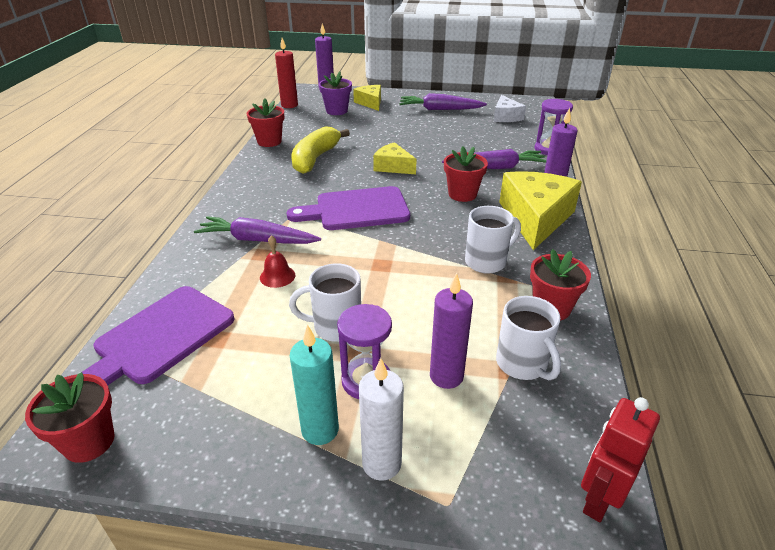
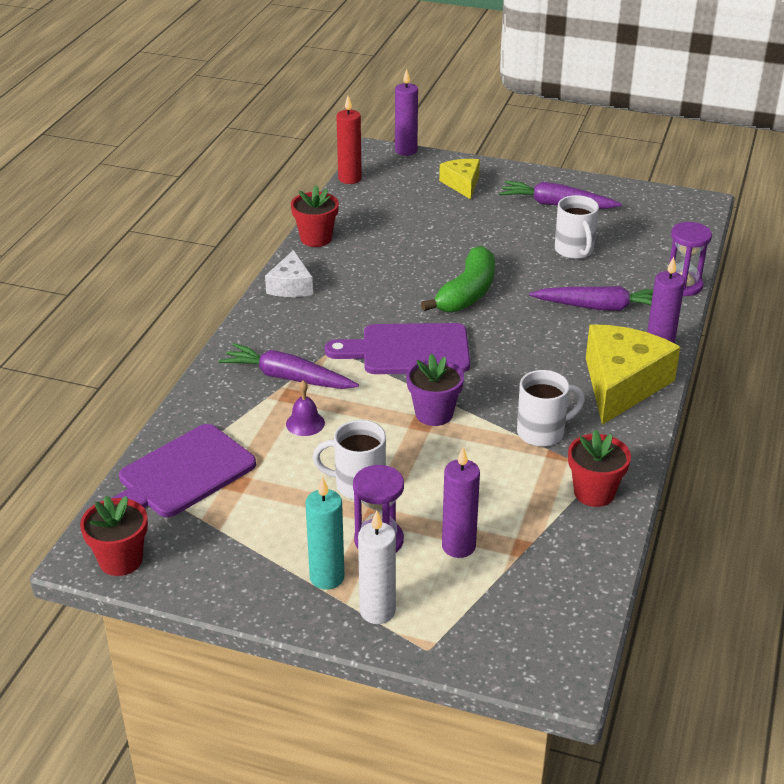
camera: 10 degrees right, 0 degrees up
red bell [260,235,295,288] -> purple bell [286,380,325,436]
yellow banana [291,126,350,174] -> none
purple flower pot [319,71,352,115] -> purple flower pot moved to [406,354,464,426]
yellow cheese [373,142,417,174] -> green banana [421,246,495,312]
red flower pot [444,146,488,202] -> none
white cheese [494,95,526,122] -> white cheese moved to [265,250,313,297]
white mug [496,296,561,380] -> white mug moved to [555,195,599,259]
red robot [581,397,660,522] -> none

